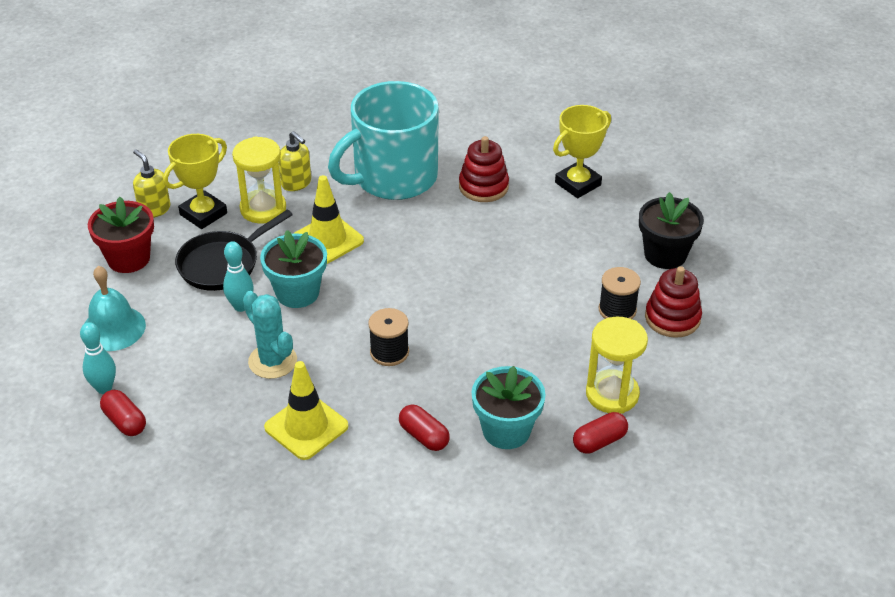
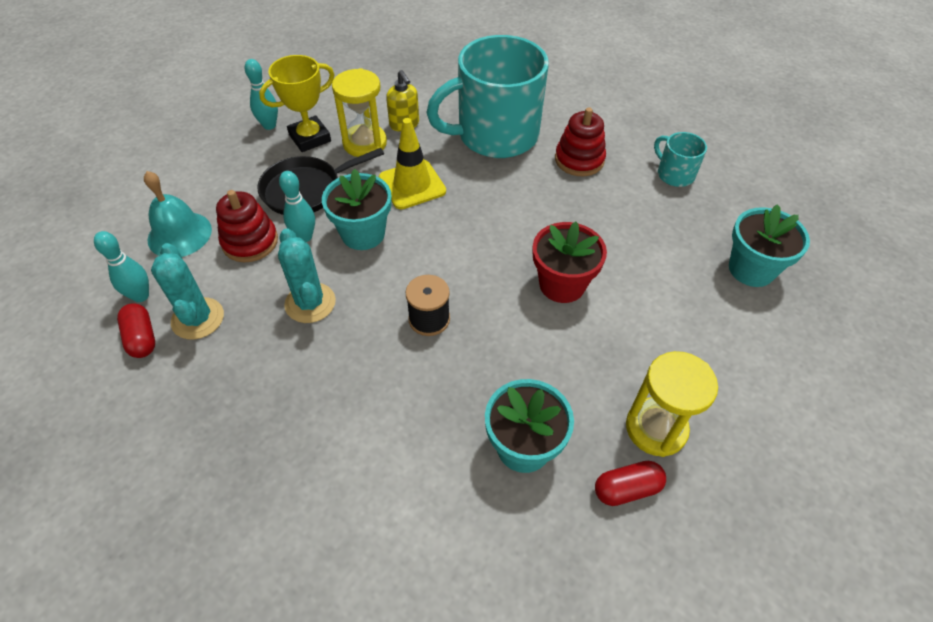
camera: 15 degrees right, 10 degrees up
red flower pot [88,197,154,273] -> red flower pot moved to [533,222,607,303]
yellow soap dispenser [133,149,170,218] -> turquoise bowling pin [245,59,278,130]
yellow traffic cone [264,361,348,460] -> none
red capsule [399,404,450,451] -> none
yellow trophy [553,105,611,198] -> turquoise mug [654,132,707,187]
black spool [599,267,641,319] -> none
black flower pot [639,192,704,269] -> turquoise flower pot [729,204,810,287]
red stacking toy [645,266,702,338] -> red stacking toy moved to [216,190,278,262]
none -> turquoise cactus [151,243,224,340]

